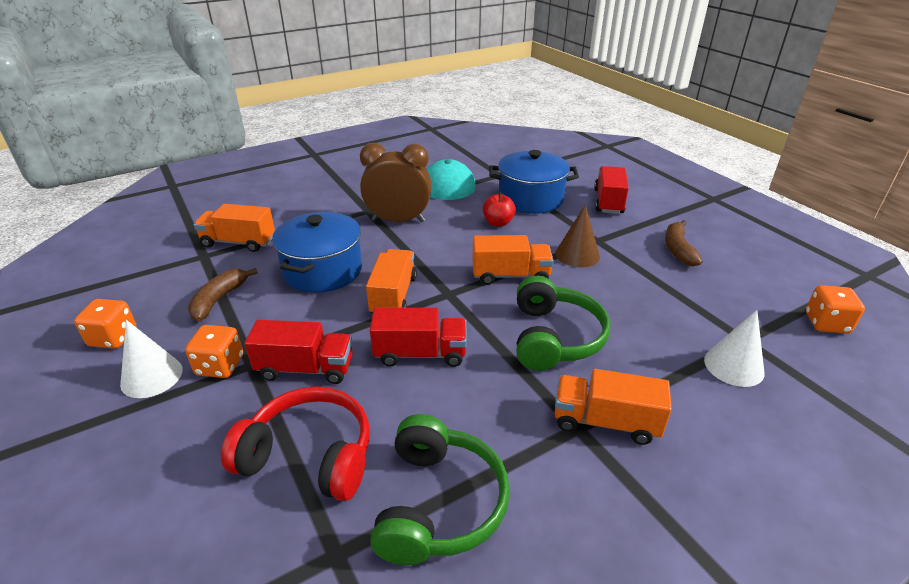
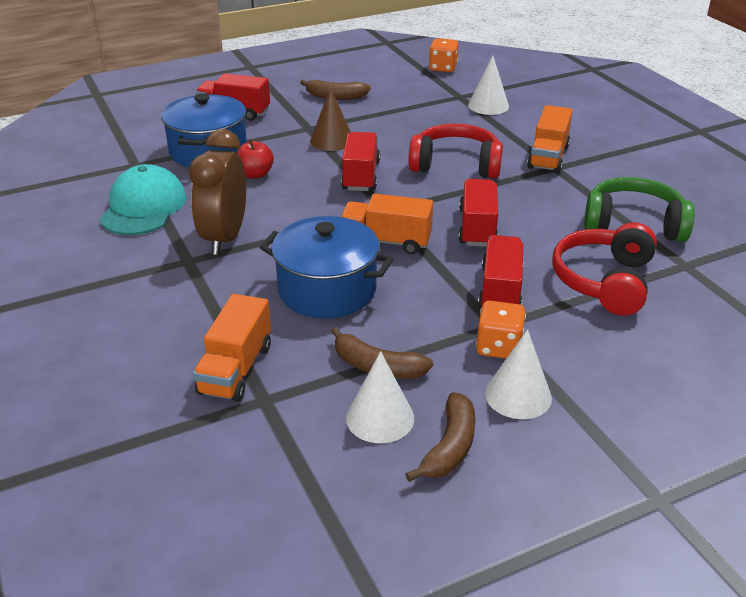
camera: 85 degrees left, 0 degrees up
orange dice [74,299,137,349] -> brown banana [405,392,475,482]
orange truck [472,235,554,285] -> red truck [341,132,380,191]
green headphones [516,276,610,371] -> red headphones [409,124,503,179]
none -> white cone [346,351,414,443]

